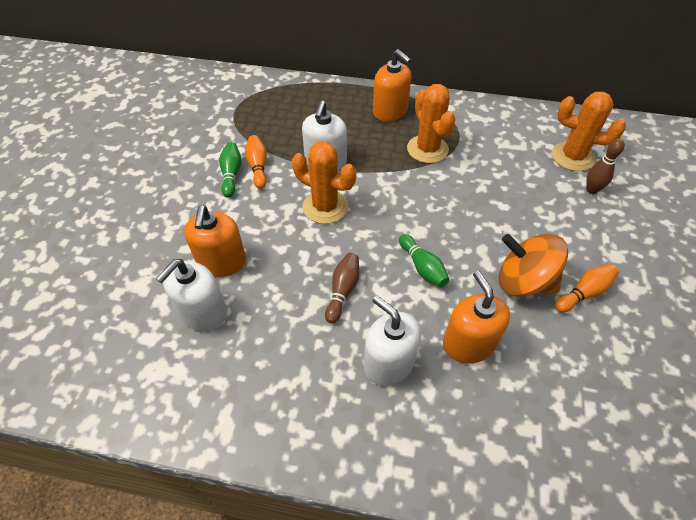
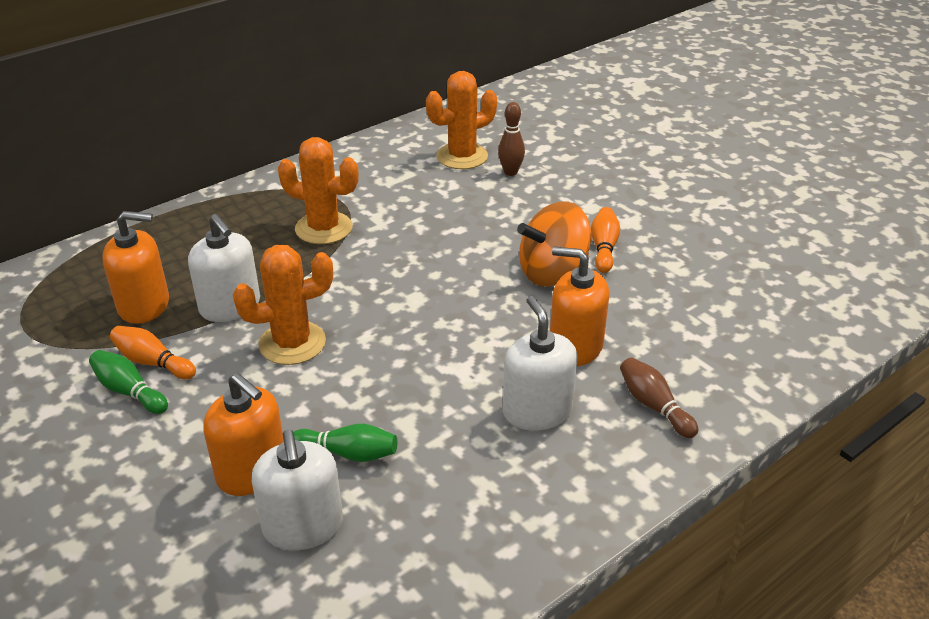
camera: 50 degrees left, 15 degrees down
brown bowling pin [325,253,359,323] -> brown bowling pin moved to [620,357,698,438]
white soap dispenser [364,296,421,386] -> white soap dispenser turned 75 degrees clockwise [503,296,577,431]
orange soap dispenser [373,49,412,122] -> orange soap dispenser moved to [102,211,169,324]
green bowling pin [399,234,449,287] -> green bowling pin moved to [293,424,397,462]

